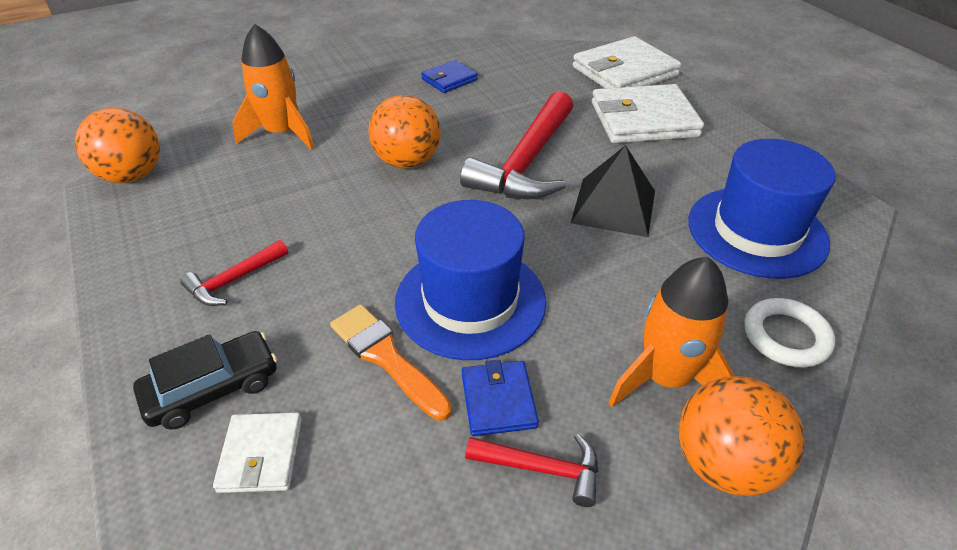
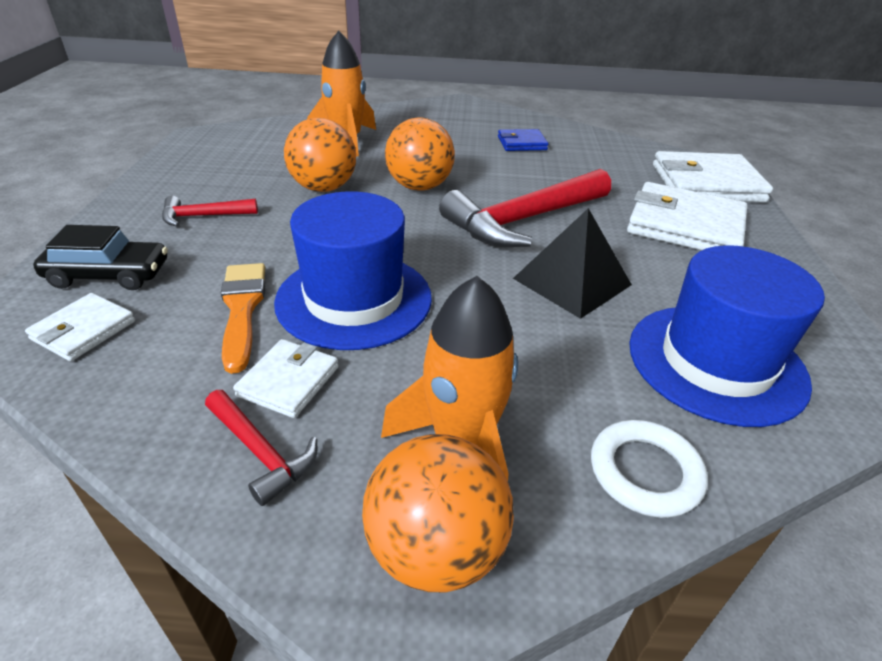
camera: 30 degrees right, 5 degrees down
orange ball [75,108,160,183] -> orange ball moved to [284,118,356,192]
blue wallet [462,360,539,436] -> white wallet [233,339,338,418]

